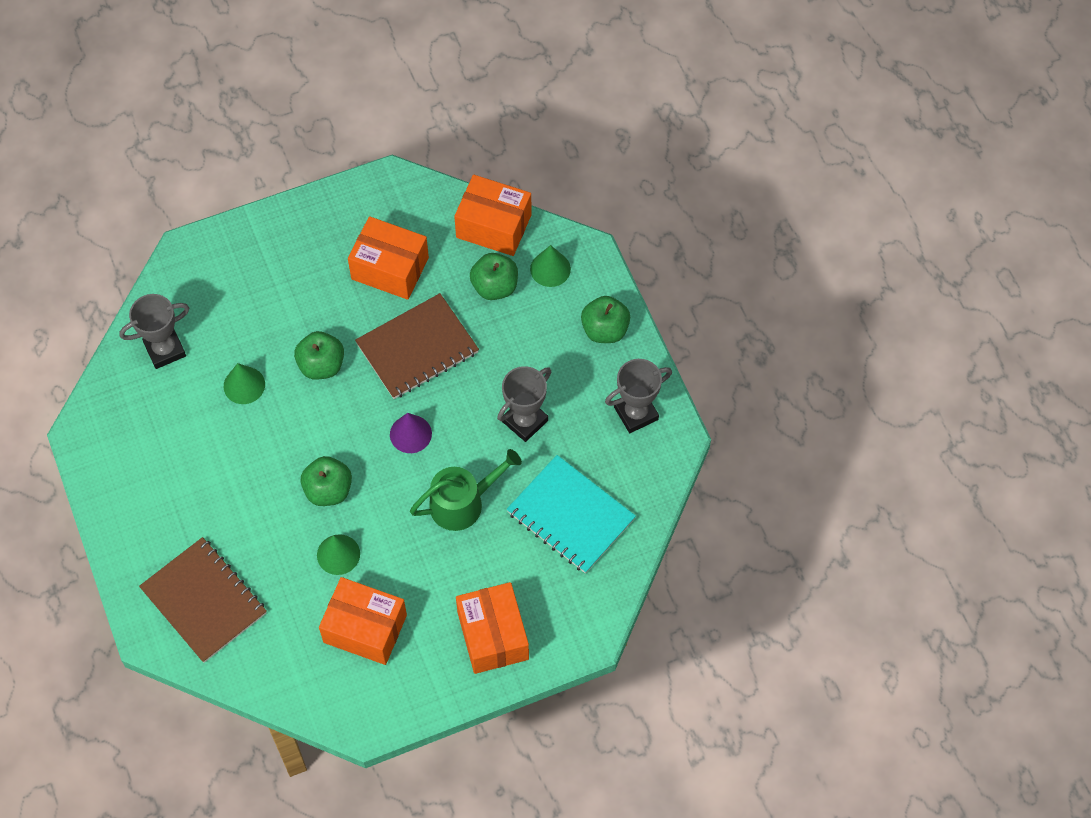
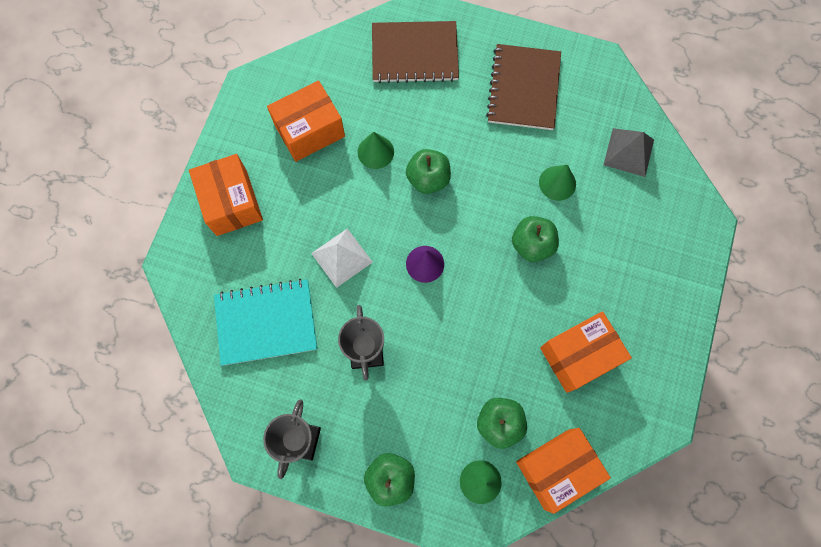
camera: 130 degrees right, 10 degrees up
grey trophy [119,294,189,369] -> grey pyramid [604,128,654,177]
brown notebook [355,293,479,399] -> brown notebook moved to [486,44,561,130]
green watering can [410,449,522,531] -> white pyramid [311,228,373,288]
orange box [456,582,529,674] -> orange box turned 45 degrees clockwise [189,154,263,236]

